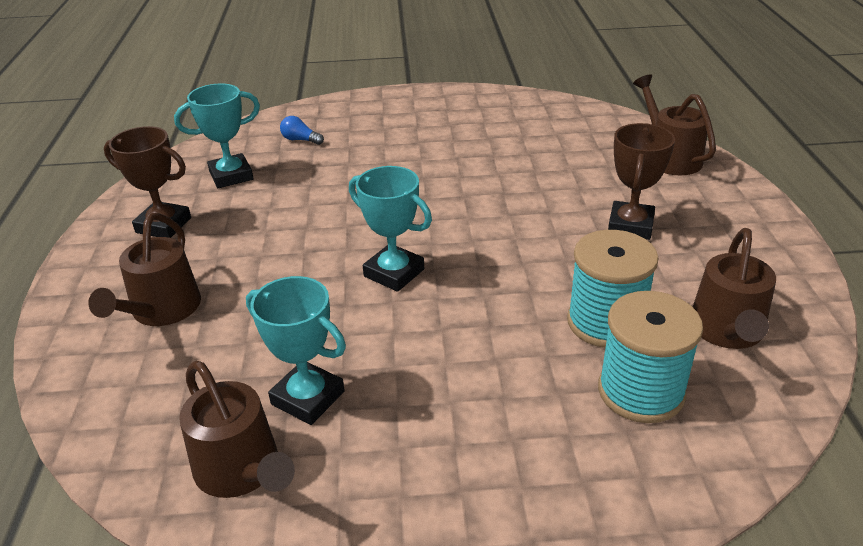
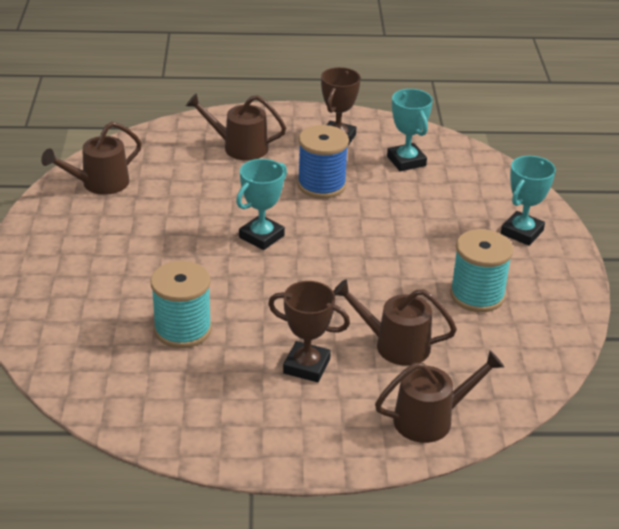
camera: 90 degrees right, 0 degrees up
turquoise trophy [246,276,346,425] -> turquoise trophy moved to [501,156,556,246]
blue light bulb [280,116,324,145] -> none
turquoise spool [598,291,703,423] -> turquoise spool moved to [450,229,513,312]
brown watering can [693,228,776,349] -> brown watering can moved to [333,279,457,366]
none -> blue spool [297,125,349,198]

